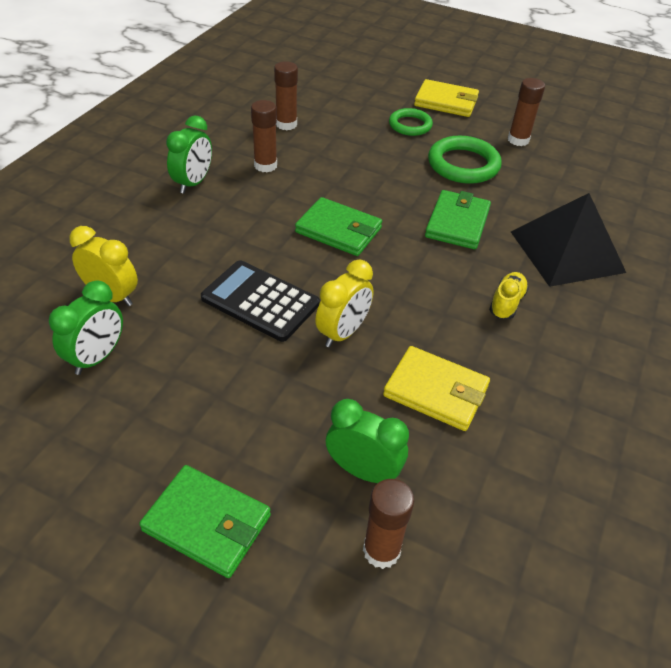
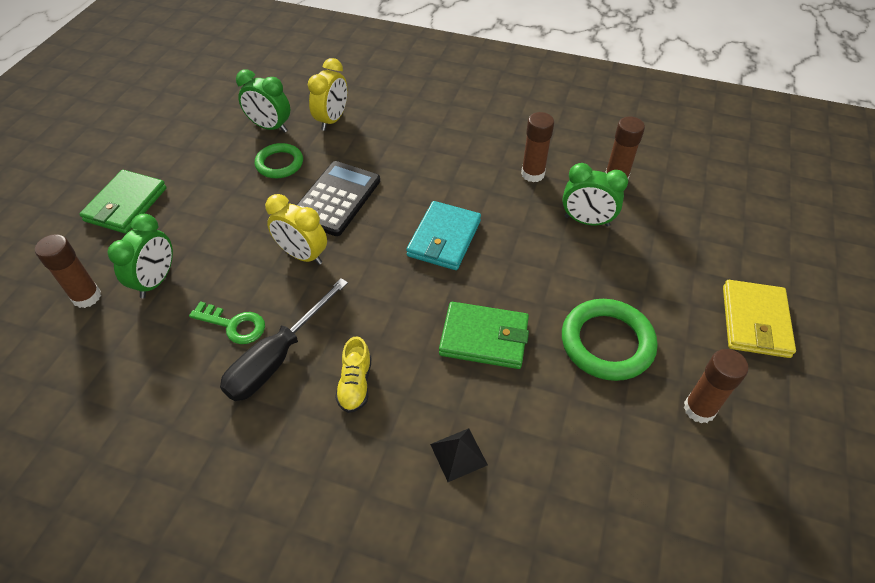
camera: 85 degrees right, 5 degrees up
green clock [166,116,212,194] -> green clock moved to [562,163,628,227]
green wallet [295,197,382,256] -> turquoise wallet [406,201,481,270]
yellow wallet [383,346,490,431] -> green key [189,301,265,344]
green ring [389,108,433,136] -> green ring moved to [255,143,303,178]
yellow shoe [489,272,529,319] -> yellow shoe turned 75 degrees clockwise [335,336,372,413]
black pyramid [511,193,626,287] -> black pyramid [430,428,488,482], size x0.41
none -> black screwdriver [220,278,348,401]

